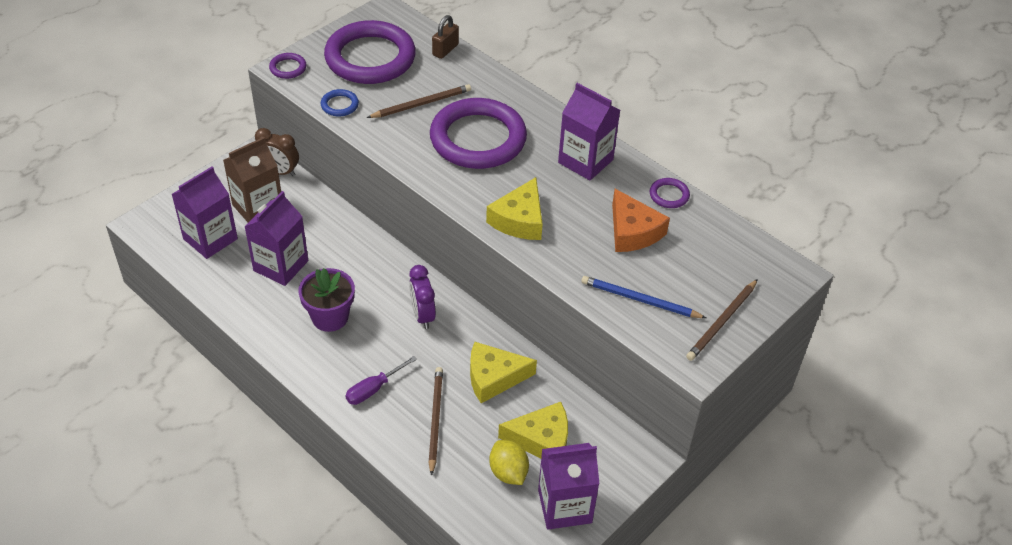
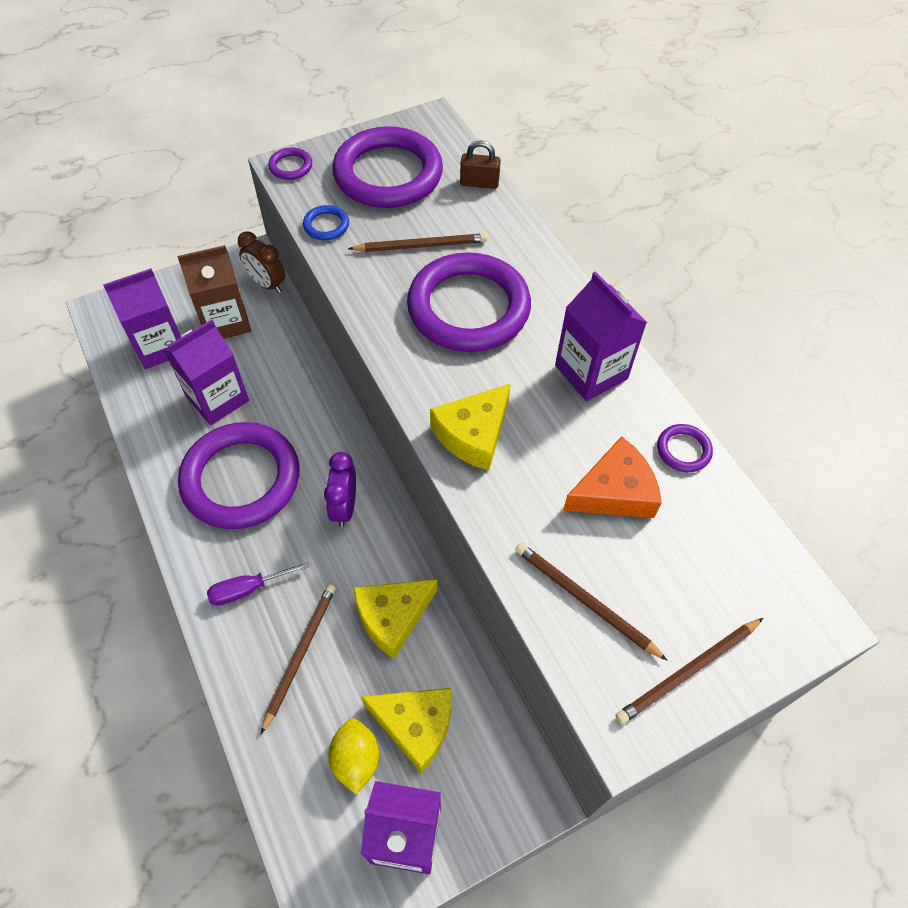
camera: 20 degrees right, 10 degrees up
purple flower pot [298,268,355,332] -> purple ring [178,422,299,529]
brown padlock [432,15,459,59] -> brown padlock turned 45 degrees clockwise [460,141,501,189]
yellow cheese [470,342,537,403] -> yellow cheese turned 45 degrees counterclockwise [354,579,437,659]
blue pencil [581,276,706,318] -> brown pencil [515,543,668,661]
orange cheese [612,189,670,252] -> orange cheese turned 105 degrees counterclockwise [563,436,662,518]

